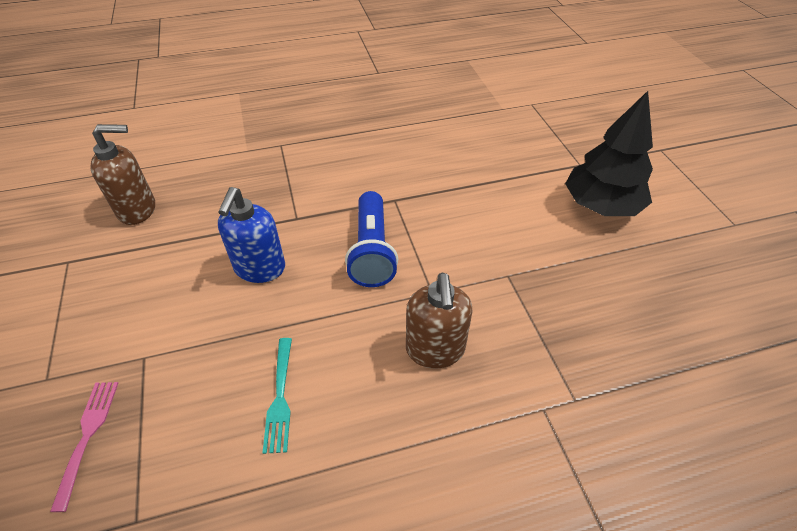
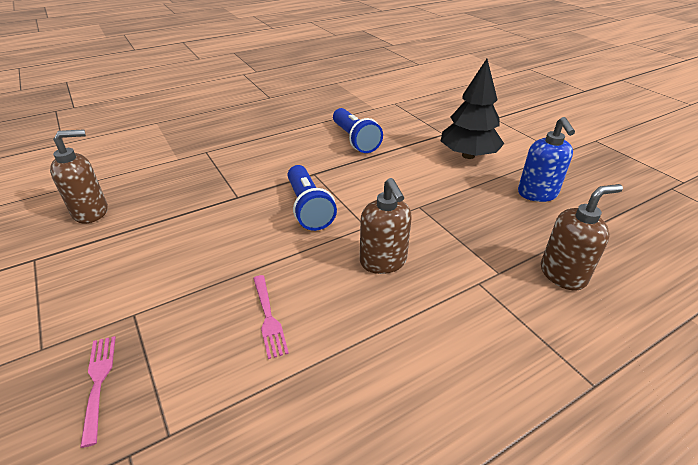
camera: 15 degrees left, 10 degrees down
blue soap dispenser [218,187,285,283] -> blue soap dispenser moved to [518,117,575,202]
turquoise fork [263,338,292,454] -> pink fork [253,275,289,359]
none -> blue flashlight [333,108,383,153]
none -> brown soap dispenser [541,184,623,290]

